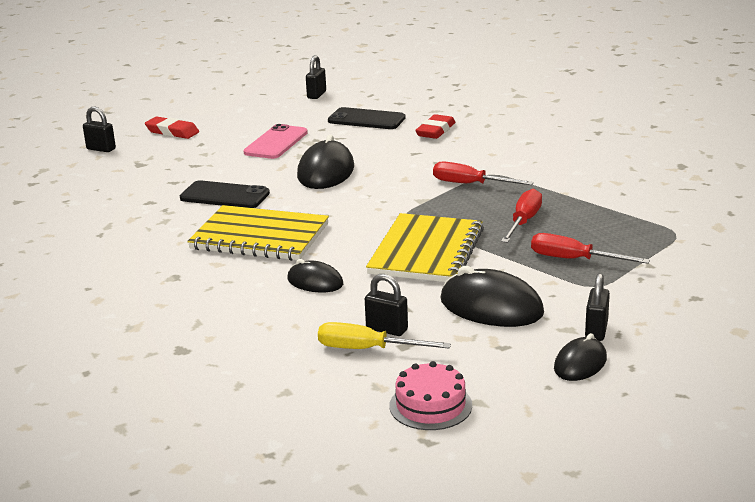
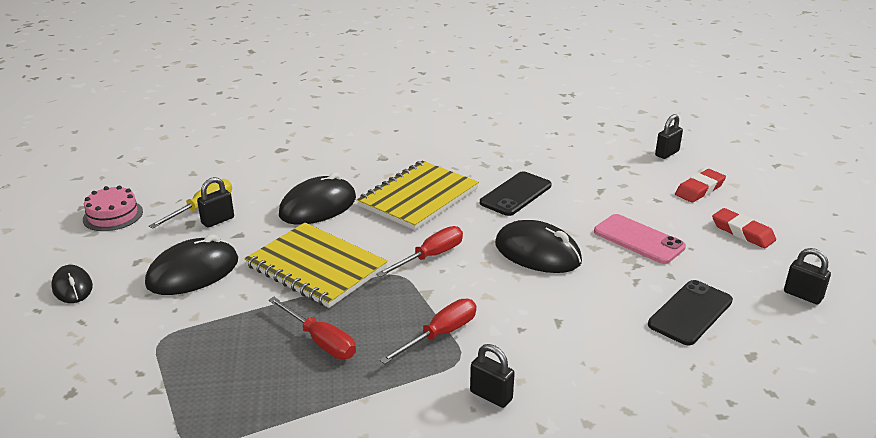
camera: 110 degrees right, 5 degrees up
black mouse [287,259,343,292] -> black mouse [279,172,356,225], size x1.69
red eraser [415,114,455,139] -> red eraser moved to [712,208,776,248]
red screwdriver [531,233,650,264] -> red screwdriver moved to [376,226,463,277]
black padlock [585,273,610,341] -> black padlock moved to [470,344,515,408]

